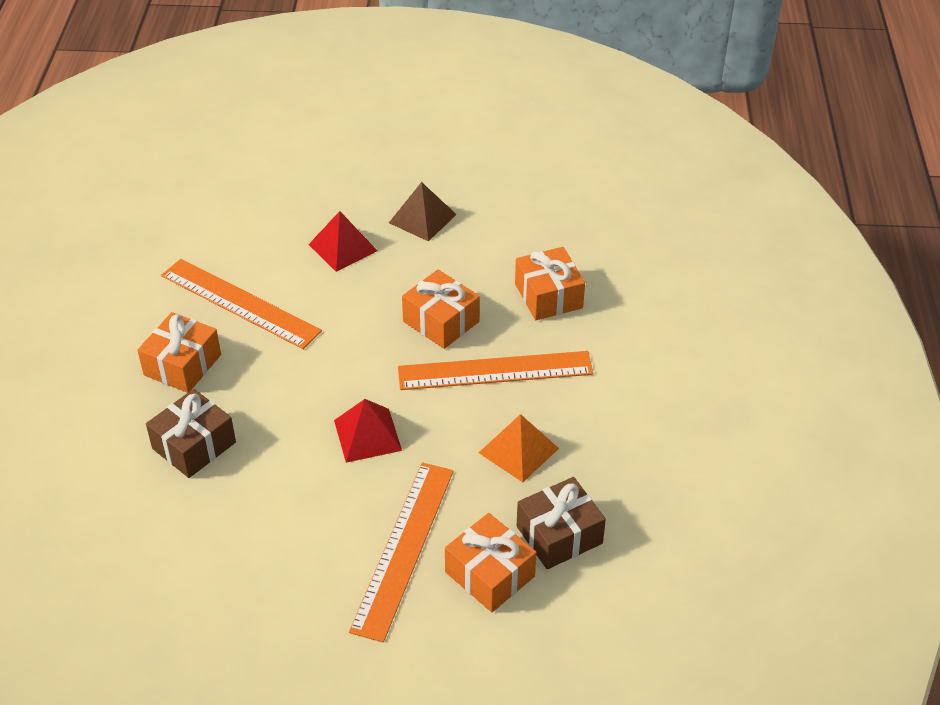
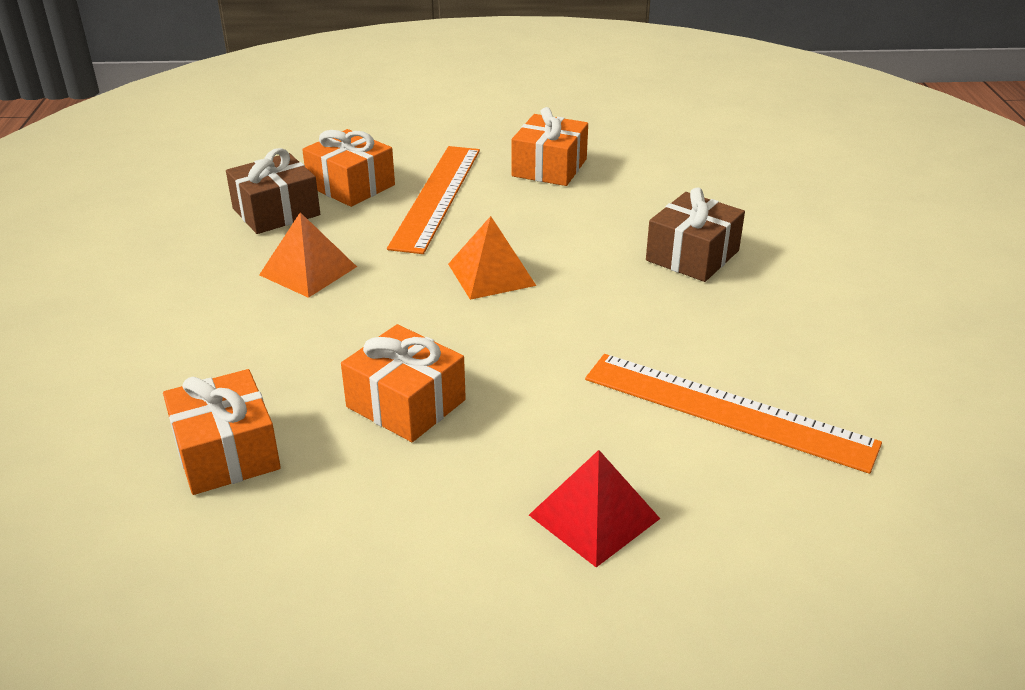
camera: 175 degrees right, 10 degrees down
orange gift [137,312,221,393] -> orange gift moved to [511,107,588,186]
red pyramid [334,399,402,463] -> orange pyramid [448,216,536,300]
brown pyramid [389,182,457,242] -> none
orange ruler [398,351,593,390] -> none

